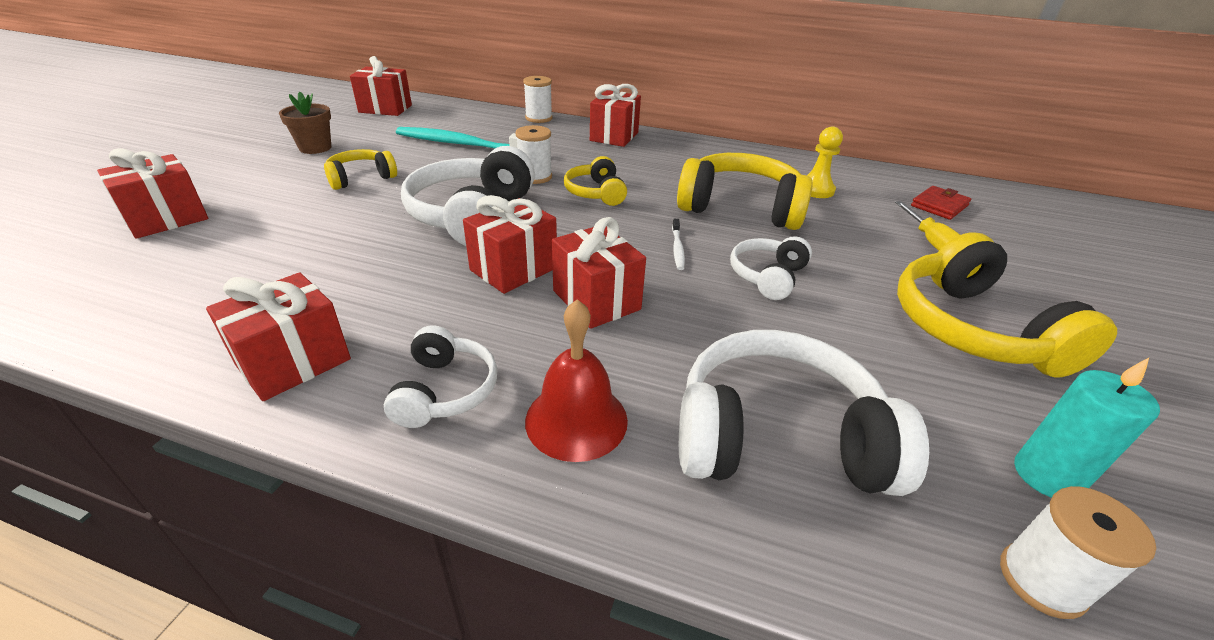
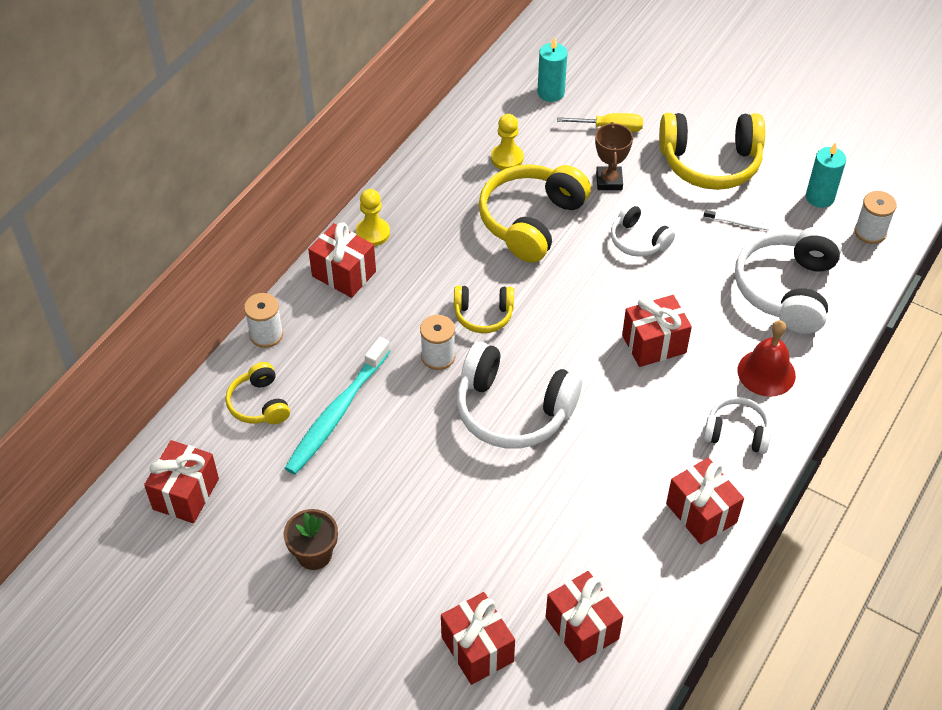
camera: 75 degrees left, 15 degrees up
yellow headphones [324,149,397,190] -> yellow headphones moved to [225,362,290,424]
red gift [463,195,557,294] -> red gift moved to [546,571,623,663]
white toothbrush [672,219,685,270] -> white toothbrush moved to [704,210,770,230]
red wallet [911,186,971,220] -> turquoise candle [538,37,567,102]
none -> yellow pawn [356,189,390,246]
none -> brown trophy [595,122,633,190]

